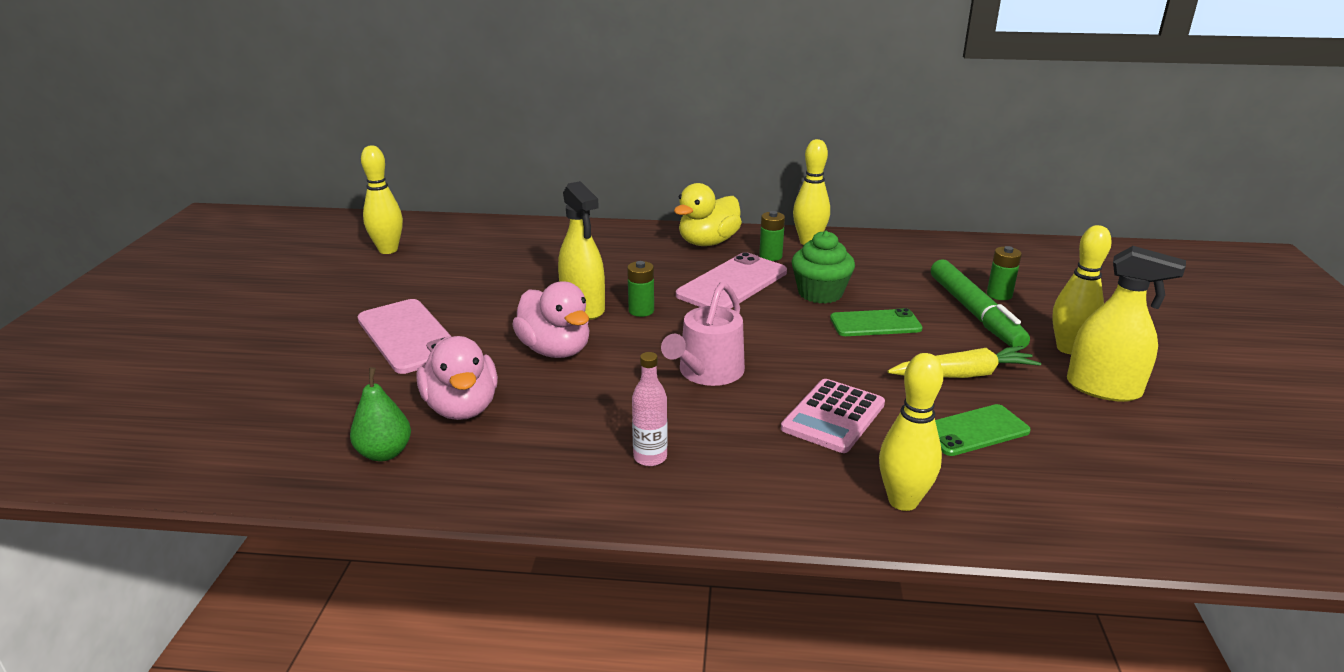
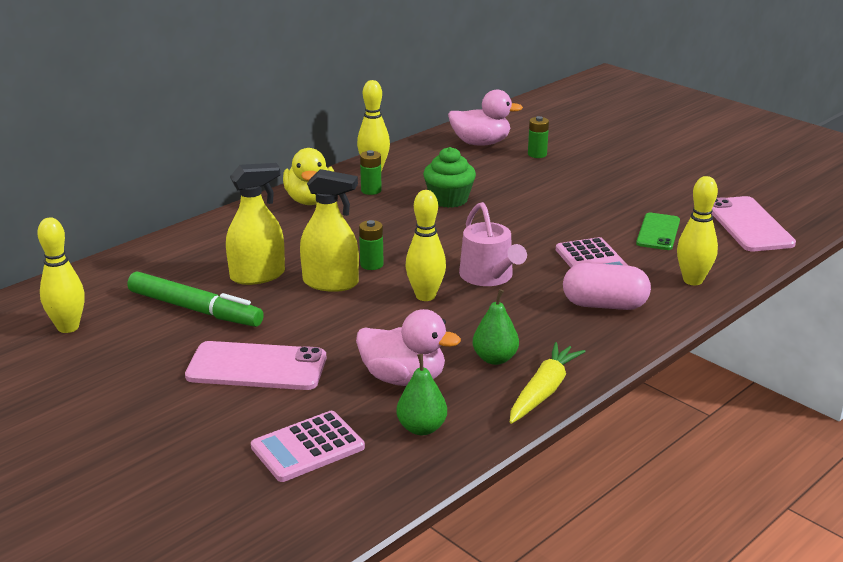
camera: 50 degrees left, 0 degrees up
pink duck [512,281,590,358] -> pink duck moved to [448,89,523,145]
pink bottle [632,352,667,466] -> none
pink phone [676,252,787,309] -> pink phone moved to [711,196,796,251]
green phone [830,308,923,336] -> none
yellow carrot [888,346,1041,378] -> yellow carrot moved to [510,342,586,424]
green marker [931,259,1030,349] -> green marker moved to [127,272,264,327]
yellow bowling pin [1052,225,1112,354] -> yellow bowling pin moved to [406,190,446,301]
yellow spray bottle [1067,246,1186,402] -> yellow spray bottle moved to [226,163,285,285]
none -> pink calculator [251,411,365,482]
none -> green pear [473,289,519,365]
none -> pink capsule [563,263,651,310]

